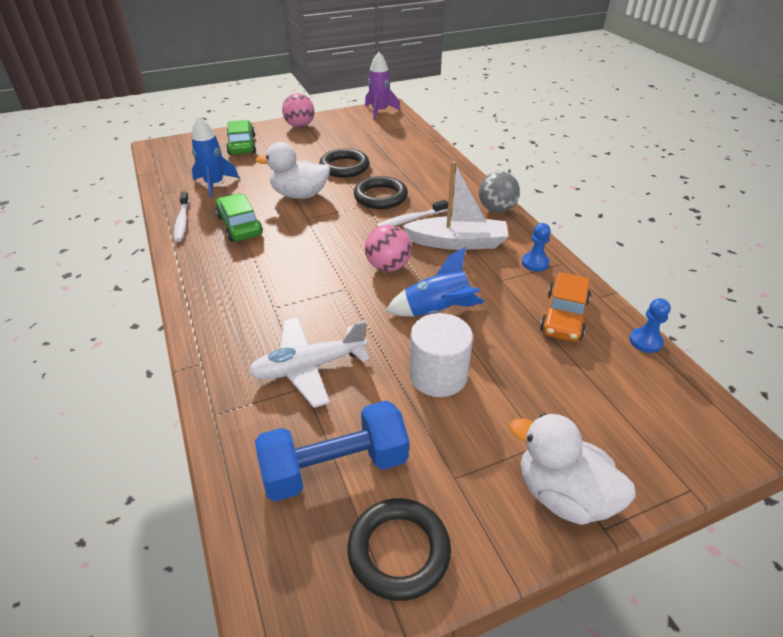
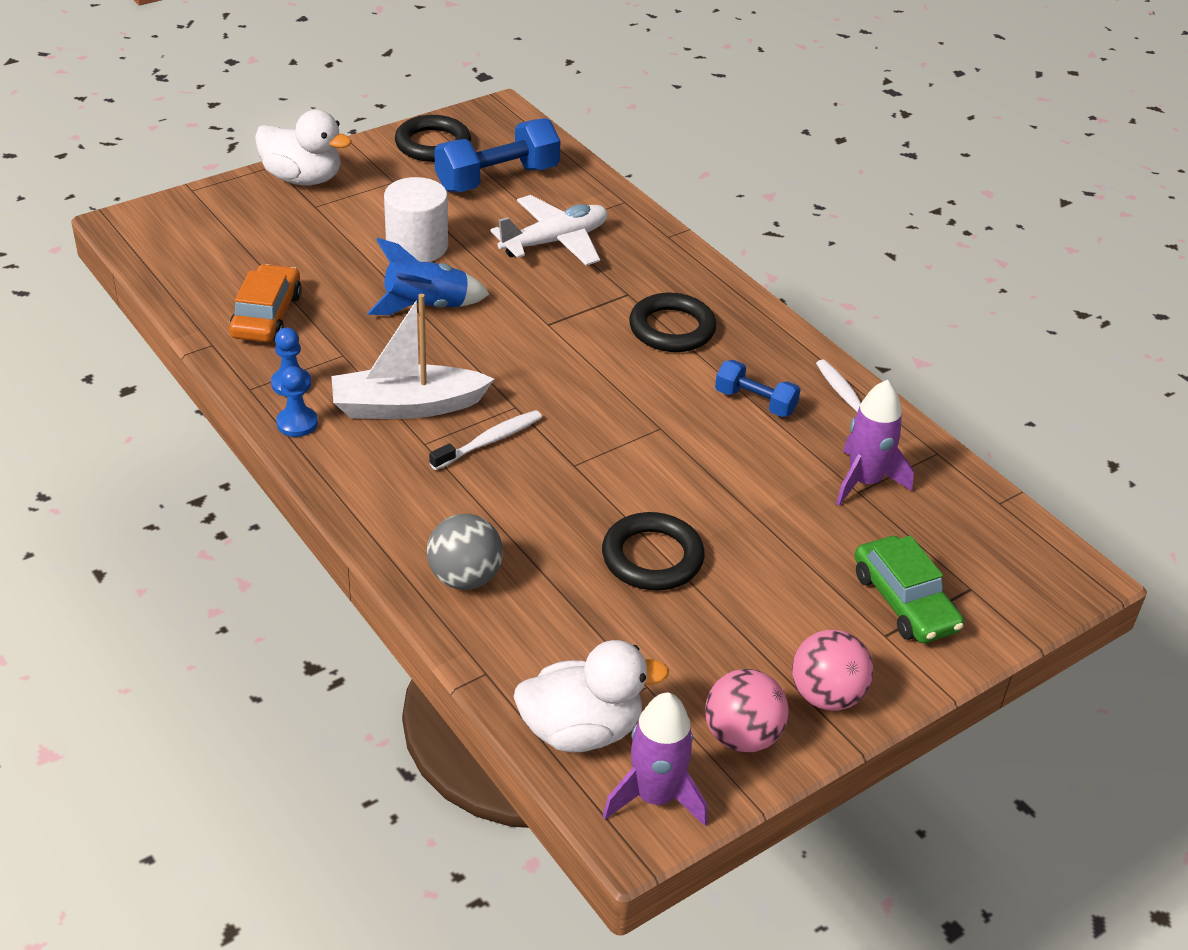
camera: 165 degrees right, 0 degrees up
blue rocket [192,116,239,198] -> purple rocket [836,380,914,506]
green car [215,194,263,241] -> blue dumbbell [715,360,801,417]
white duck [256,142,330,199] -> white duck moved to [514,640,669,752]
black ring [354,176,408,209] -> black ring moved to [629,293,717,352]
pink ball [365,225,411,272] -> pink ball moved to [705,669,789,753]
grey ball [479,171,520,213] -> grey ball moved to [427,514,503,590]
blue pawn [629,298,671,353] -> blue pawn moved to [276,366,318,437]

